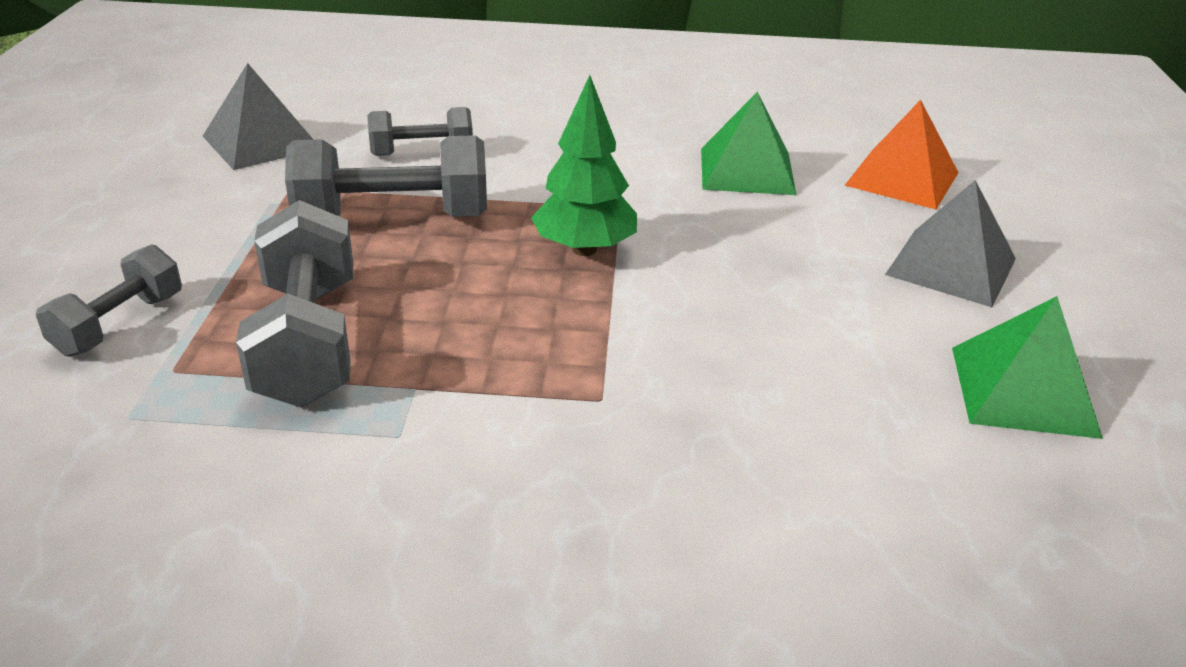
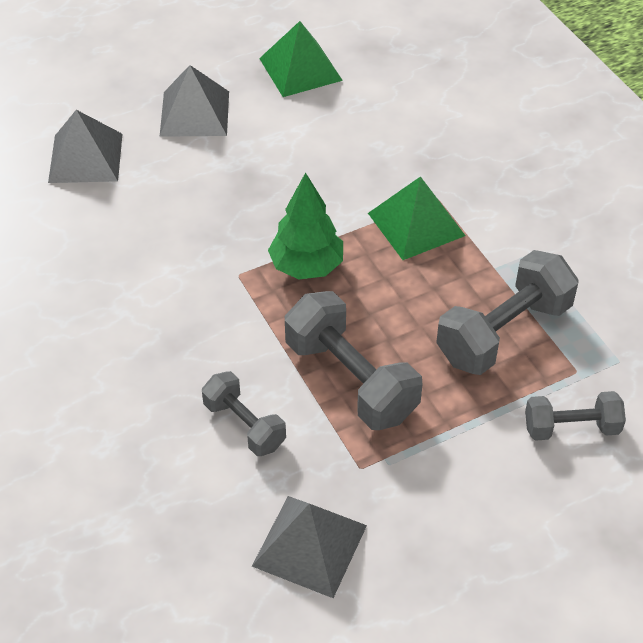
camera: 120 degrees left, 15 degrees up
green pyramid [701,92,796,195] -> green pyramid moved to [368,176,466,260]
orange pyramid [845,100,959,209] -> grey pyramid [48,110,123,183]

